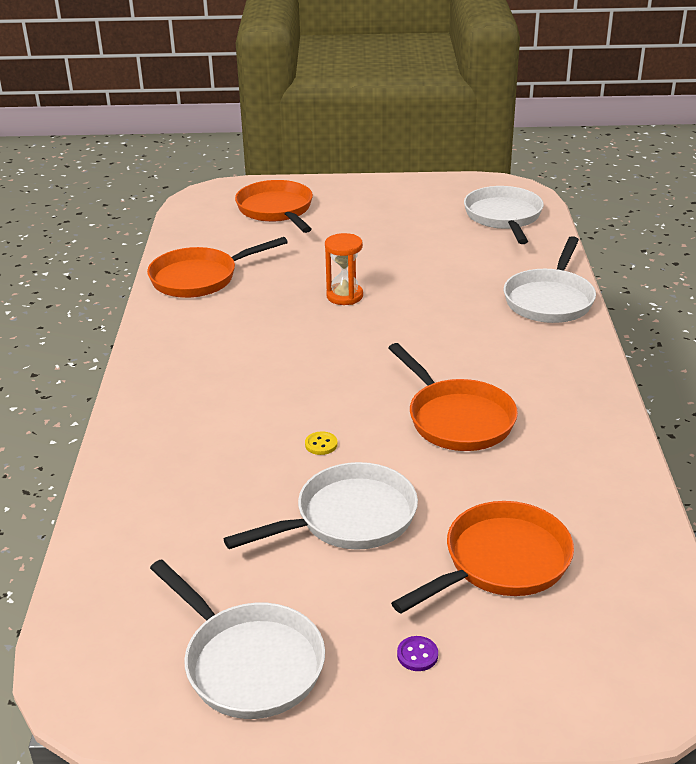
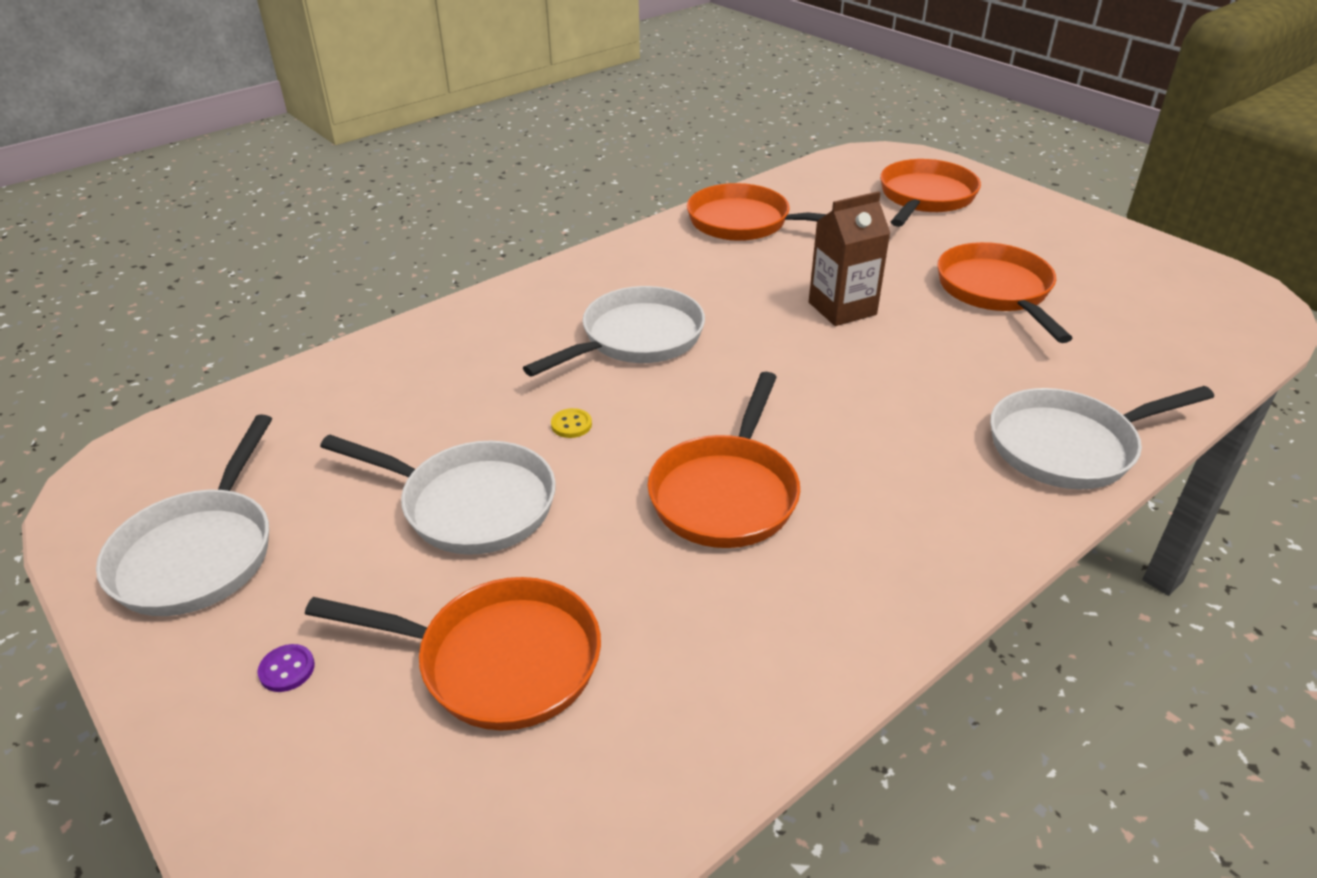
camera: 50 degrees right, 5 degrees up
orange hourglass [325,233,363,305] -> brown carton [809,191,890,326]
white pan [464,186,544,244] -> white pan moved to [523,286,705,377]
none -> orange pan [937,242,1073,343]

